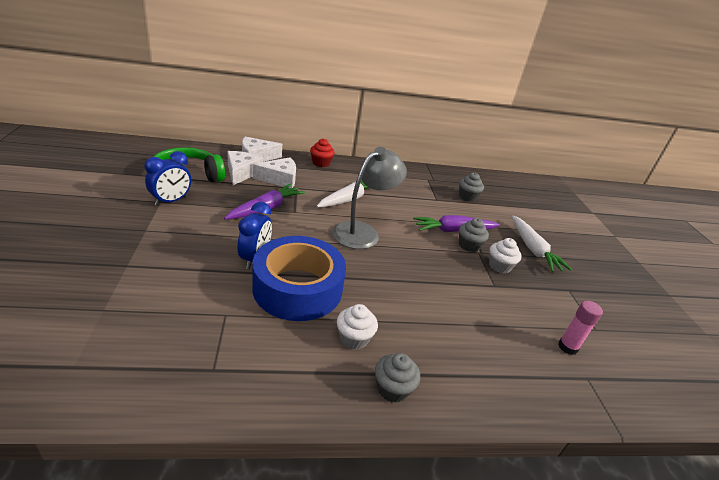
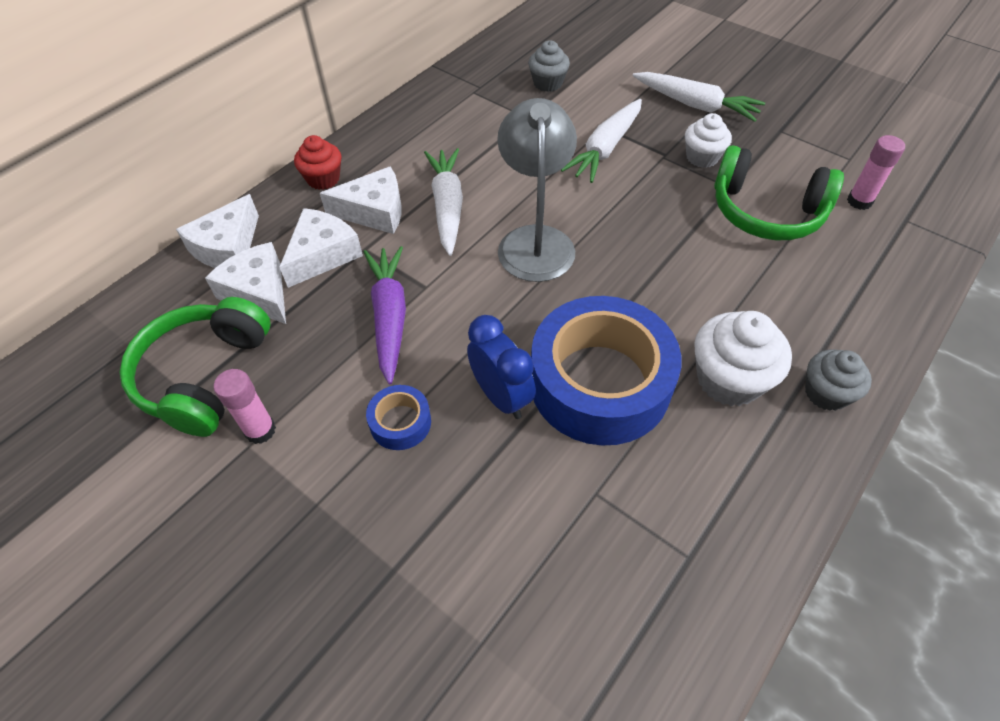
camera: 40 degrees left, 20 degrees up
blue clock [144,151,191,206] -> pink glue stick [214,369,276,444]
white cupcake [337,304,378,350] -> white cupcake [694,311,792,406], size x1.55
purple carrot [413,215,500,232] -> white carrot [561,99,642,183]
grey cupcake [459,218,489,252] -> none
none -> white cheese [320,166,401,234]
none -> blue tape [366,385,431,450]
none -> green headphones [714,145,844,240]

